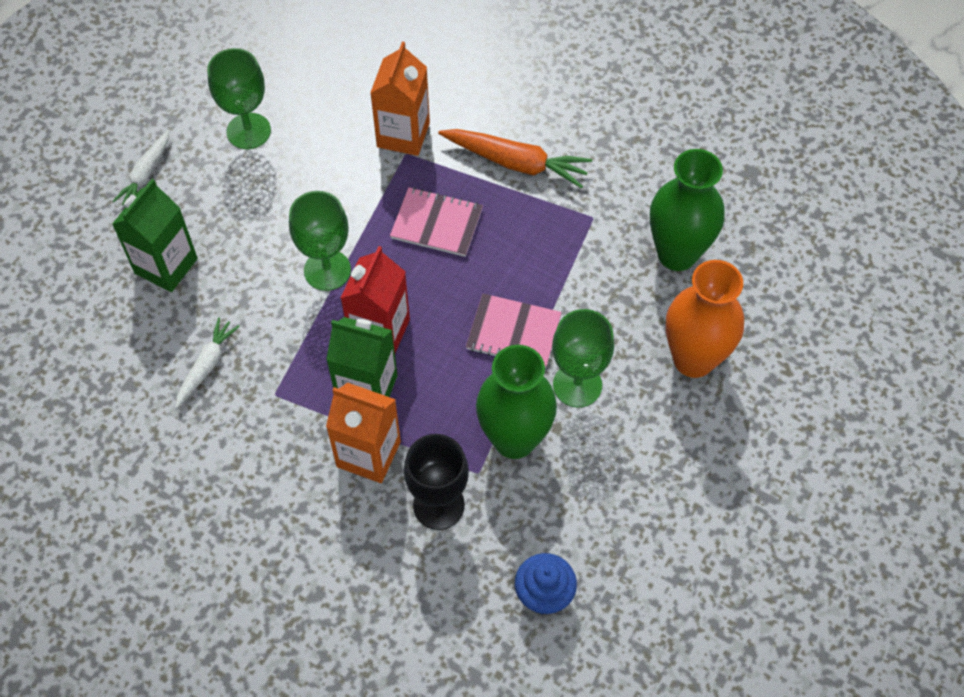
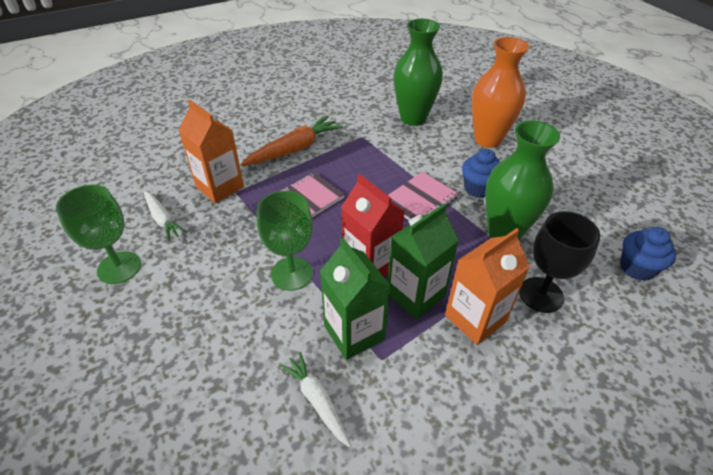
camera: 60 degrees left, 15 degrees down
green carton [112,179,198,292] -> green carton moved to [320,238,391,360]
white carrot [113,130,169,205] -> white carrot moved to [144,191,187,241]
green goblet [552,309,614,407] -> blue cupcake [462,149,500,198]

